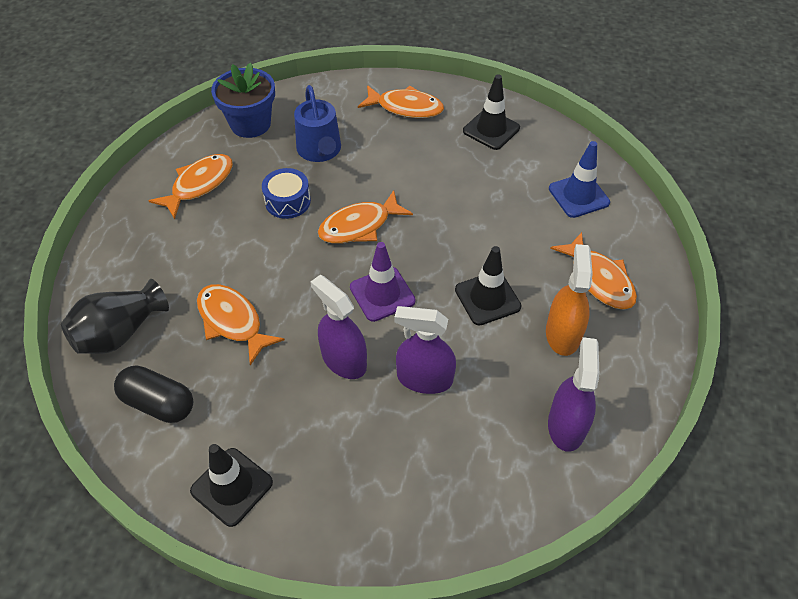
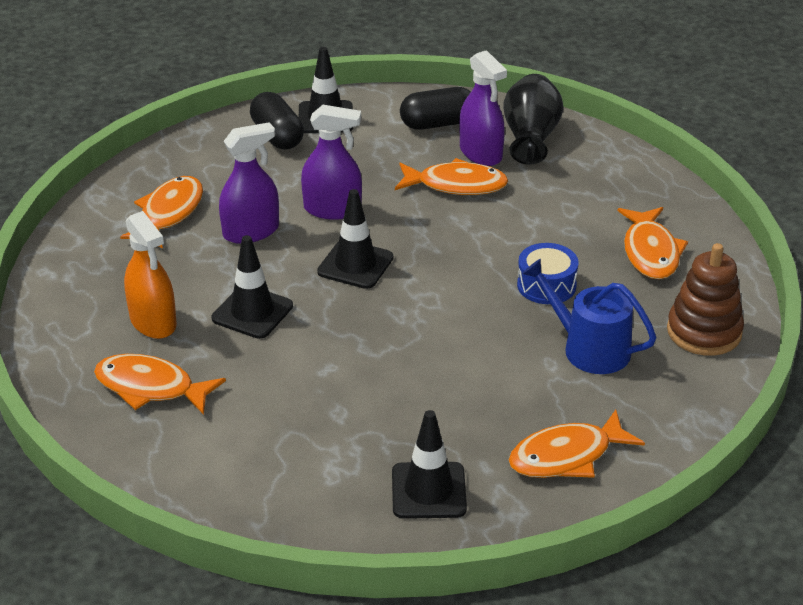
camera: 140 degrees right, 15 degrees down
blue flower pot [211,63,275,138] -> brown stacking toy [667,243,744,356]
orange fish [318,190,413,244] -> orange fish moved to [120,176,203,248]
purple traffic cone [350,242,416,322] -> black traffic cone [317,189,393,289]
purple spray bottle [548,337,599,452] -> purple spray bottle moved to [460,50,507,166]
blue traffic cone [549,141,610,218] -> none
none -> black capsule [250,92,304,150]

